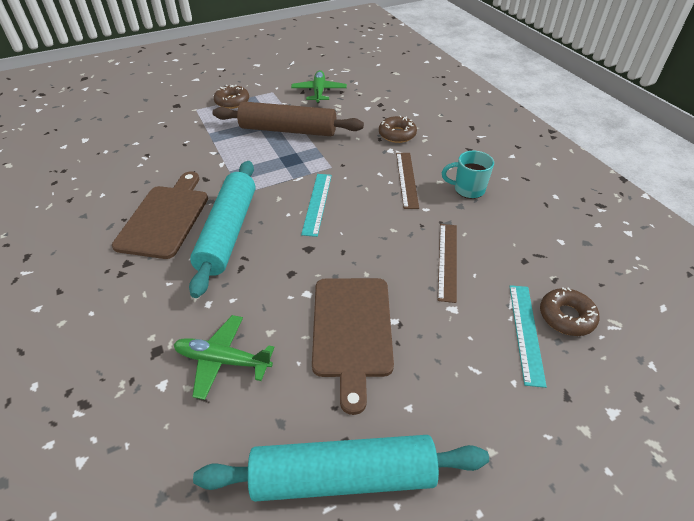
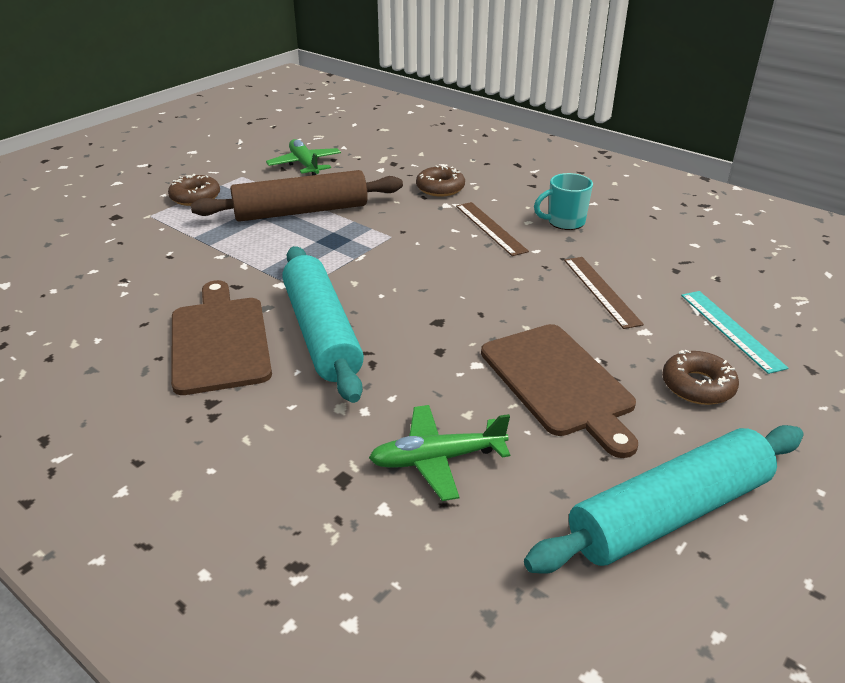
camera: 25 degrees left, 10 degrees down
turquoise ruler [301,174,332,237] -> none
brown donut [540,287,599,336] -> brown donut moved to [662,350,739,405]

